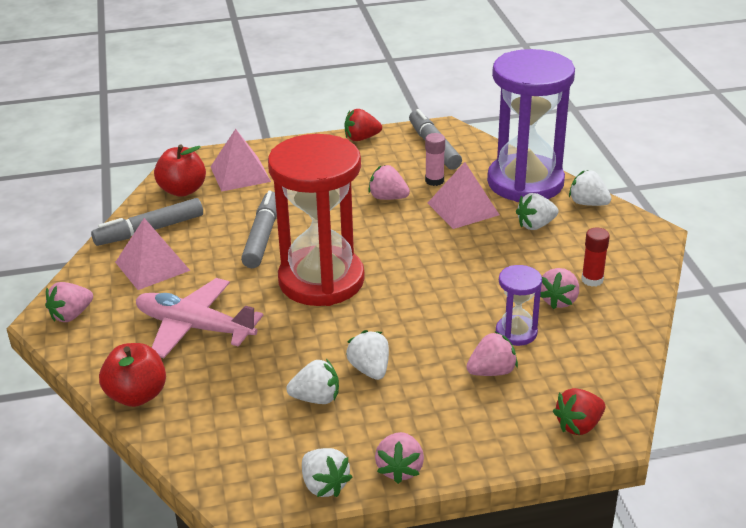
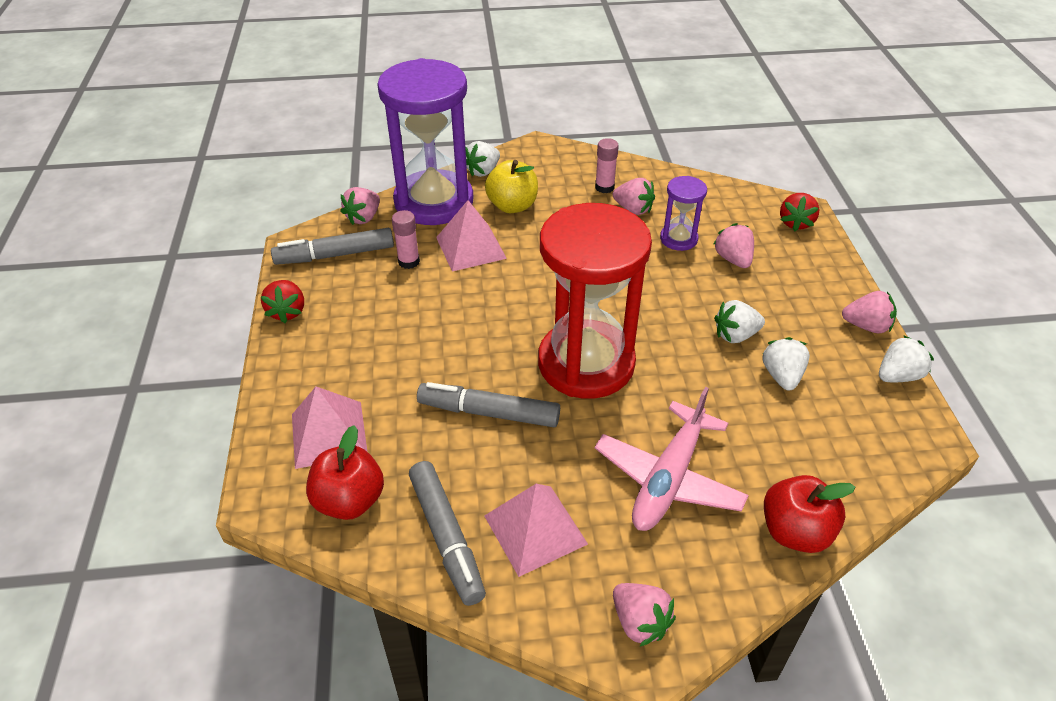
camera: 85 degrees left, 10 degrees up
pink strawberry [368,165,410,200] -> pink strawberry moved to [340,187,380,225]
white strawberry [516,193,559,230] -> yellow apple [485,160,538,213]
red strawberry [553,388,605,435] -> red strawberry turned 45 degrees clockwise [780,193,819,231]
red glue stick [581,227,610,287] -> pink glue stick [595,138,619,193]

